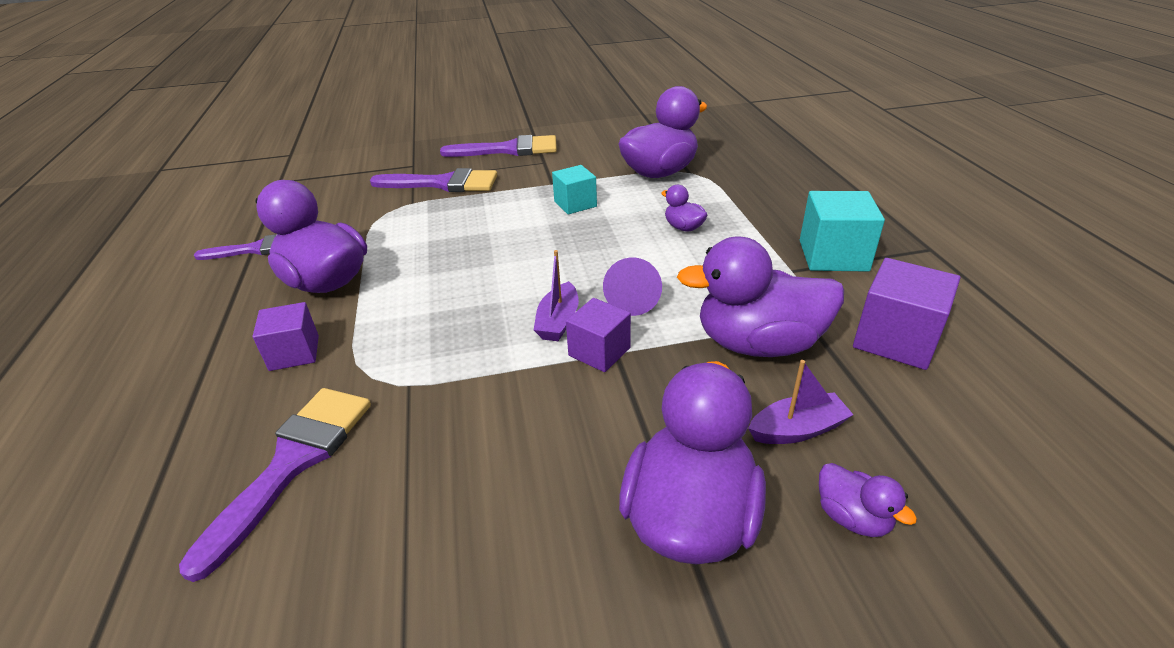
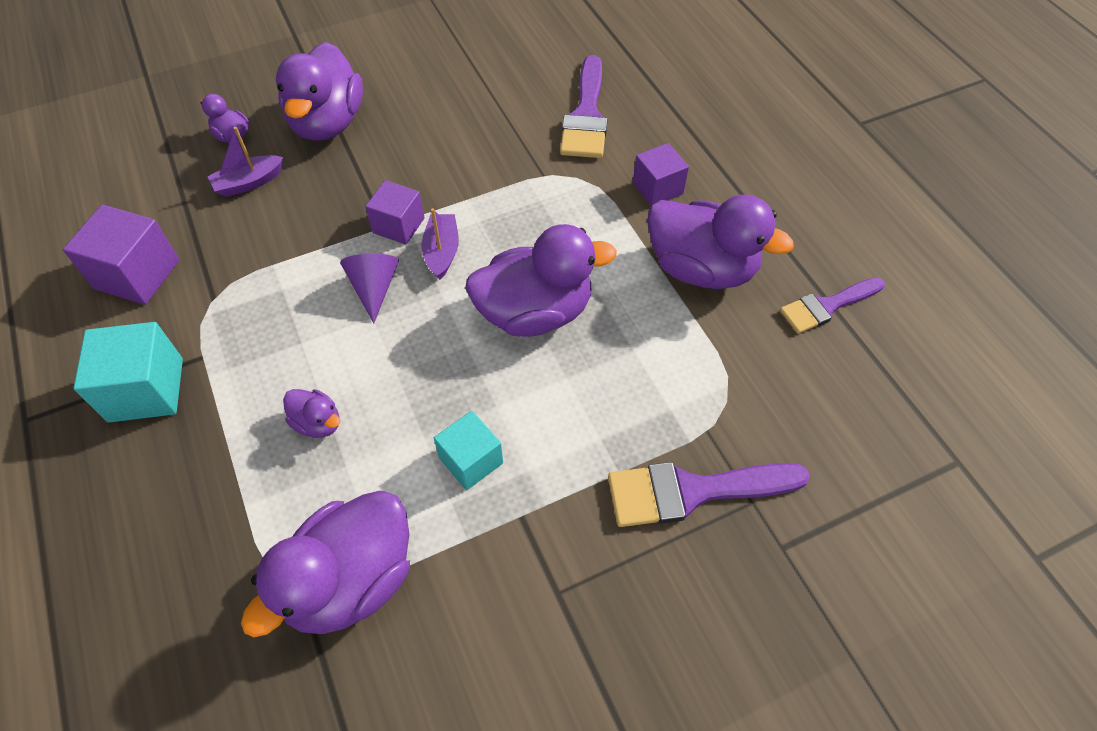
camera: 165 degrees right, 20 degrees up
purple brush [440,135,557,157] -> none
purple duck [677,236,844,357] -> purple duck moved to [465,224,617,337]

